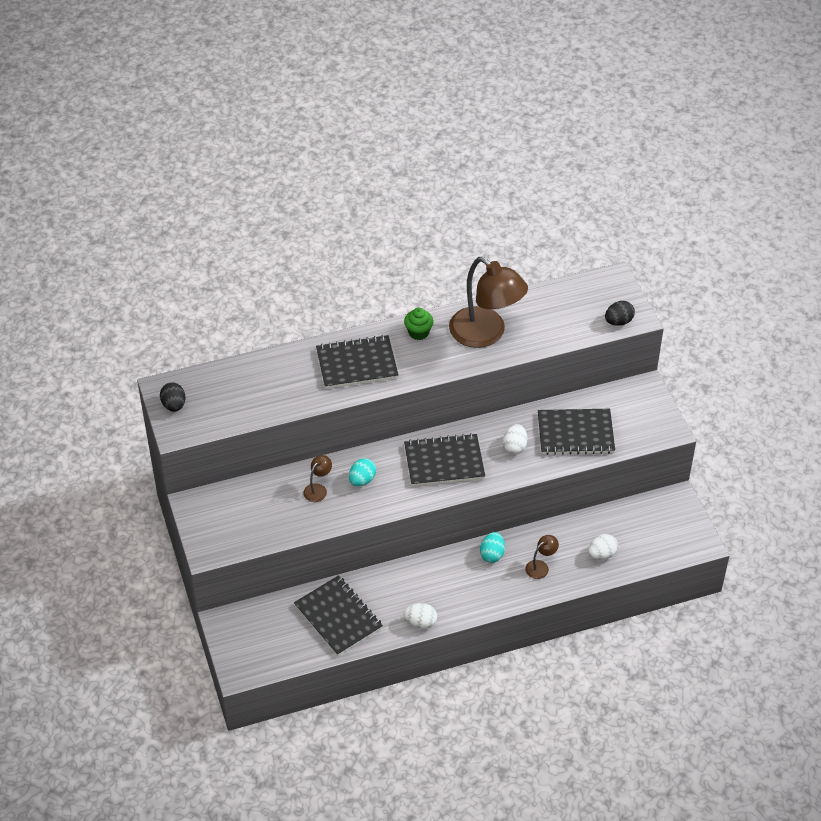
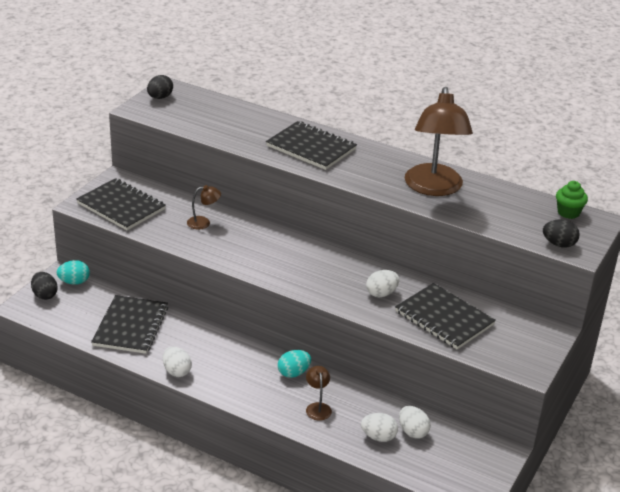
camera: 45 degrees right, 15 degrees down
turquoise egg [349,458,376,486] -> turquoise egg moved to [56,260,90,285]
green cupcake [404,308,433,340] -> green cupcake moved to [556,181,588,219]
black notebook [404,433,485,486] -> black notebook moved to [76,178,166,230]
brown lamp [525,535,559,579] -> brown lamp turned 105 degrees counterclockwise [306,366,332,421]
none -> black egg [31,272,58,300]
none -> white egg [399,406,431,439]

